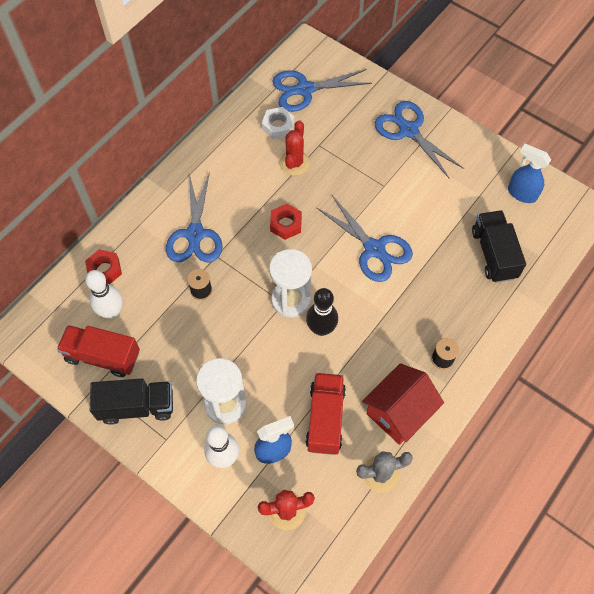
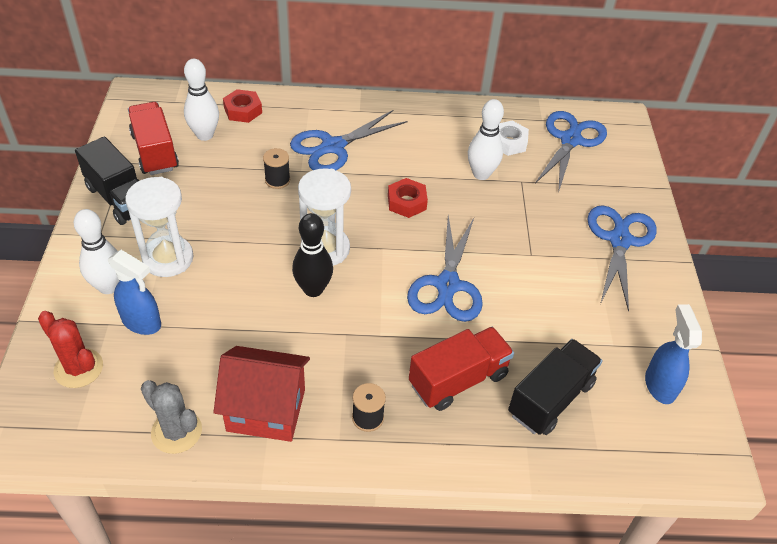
camera: 50 degrees right, 15 degrees down
blue scissors [272,69,372,112] -> blue scissors turned 75 degrees clockwise [535,111,607,193]
red cactus [279,120,310,176] -> white bowling pin [468,99,504,180]
red truck [306,373,346,455] -> red truck moved to [409,327,514,411]

